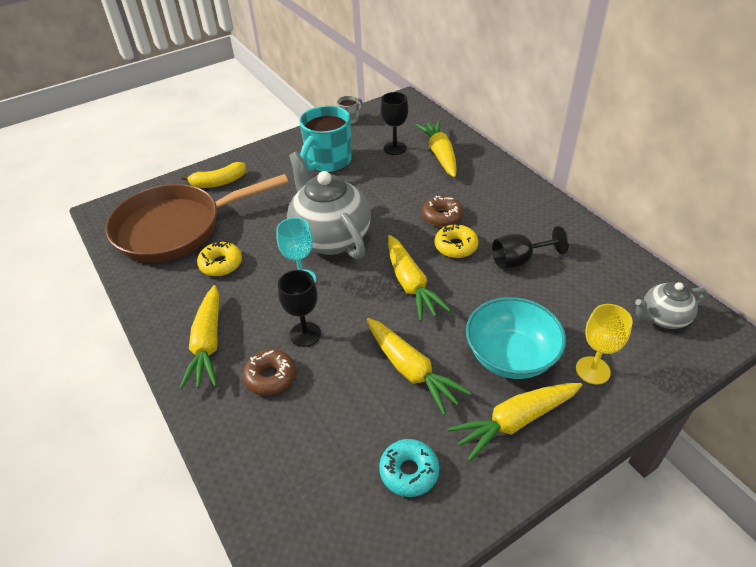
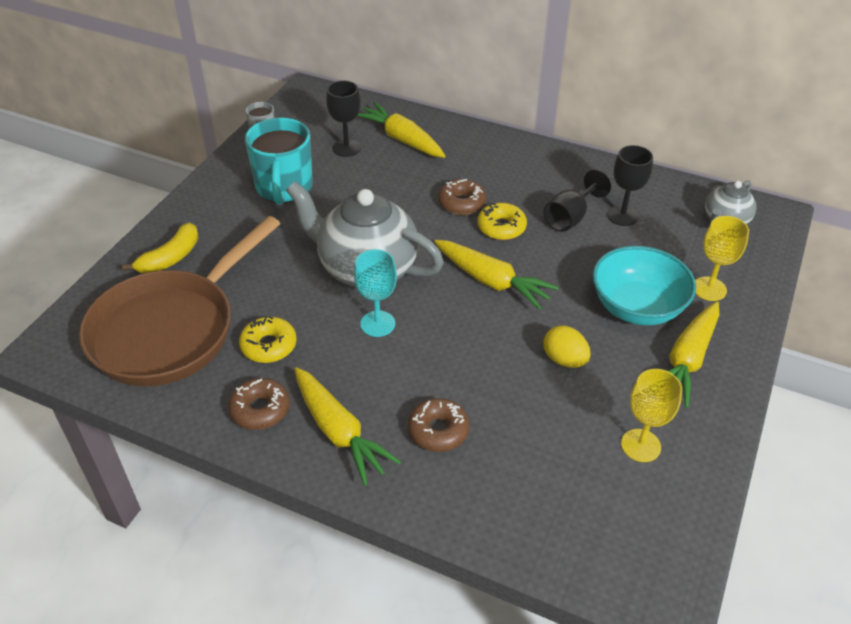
camera: 35 degrees left, 0 degrees up
black goblet [278,270,321,347] -> black goblet moved to [607,145,653,226]
yellow carrot [367,318,471,415] -> yellow egg [543,325,591,368]
turquoise donut [379,439,439,497] -> yellow goblet [621,369,682,462]
none -> brown donut [228,378,290,430]

